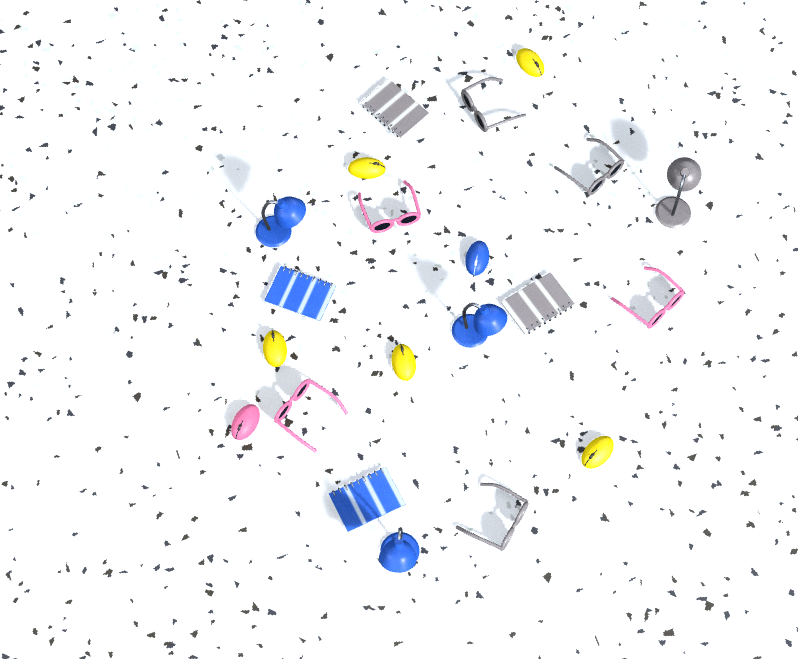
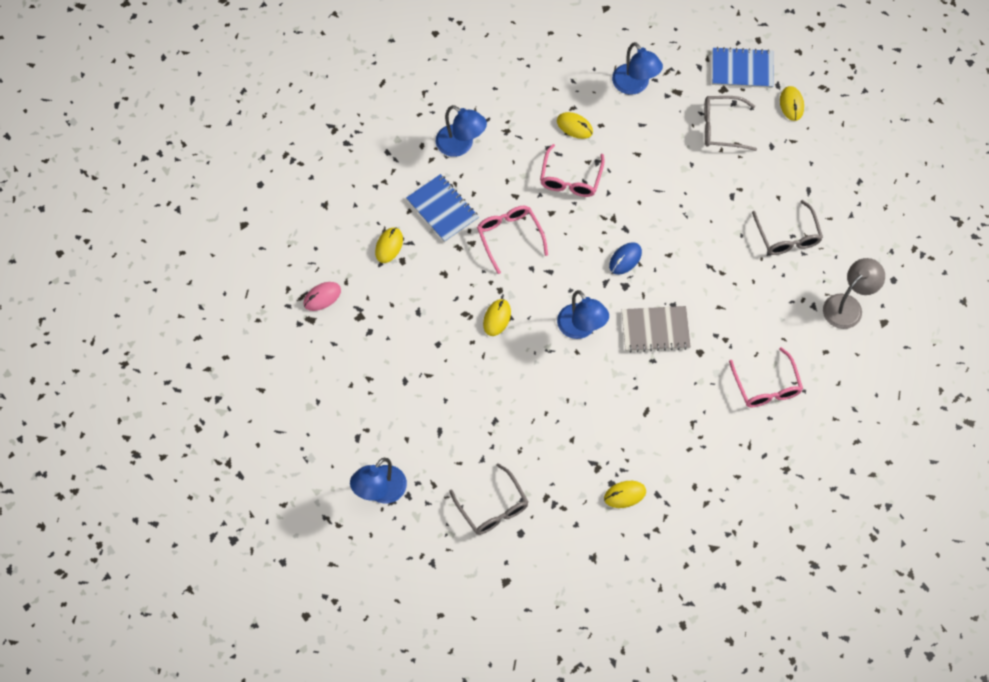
camera: 30 degrees right, 0 degrees up
pink glasses [274,379,348,452] -> pink glasses moved to [477,206,548,274]
blue notebook [329,467,405,533] -> blue notebook moved to [712,47,774,88]
grey notebook [361,79,429,139] -> blue lamp [612,42,663,95]

